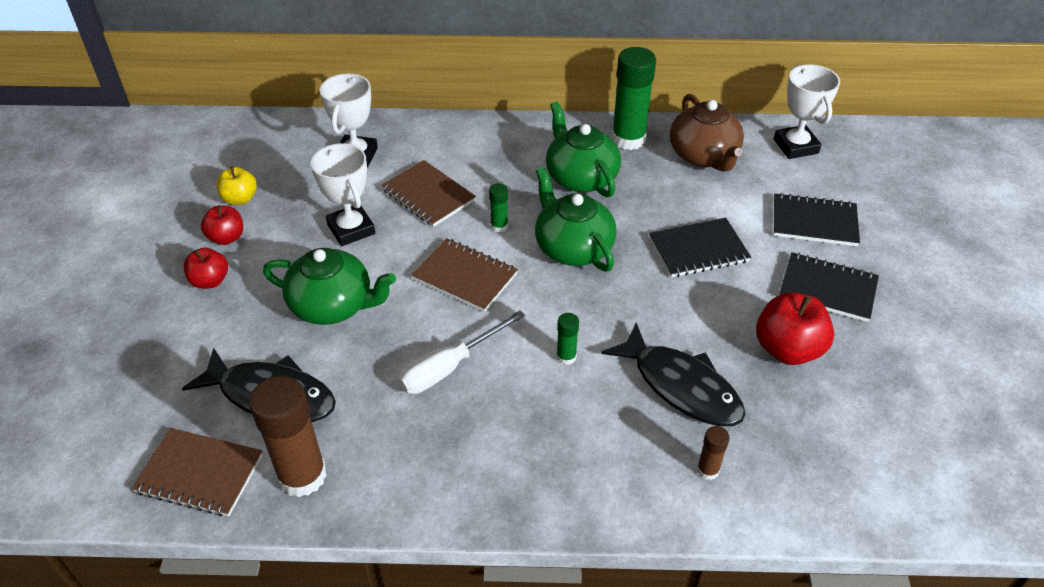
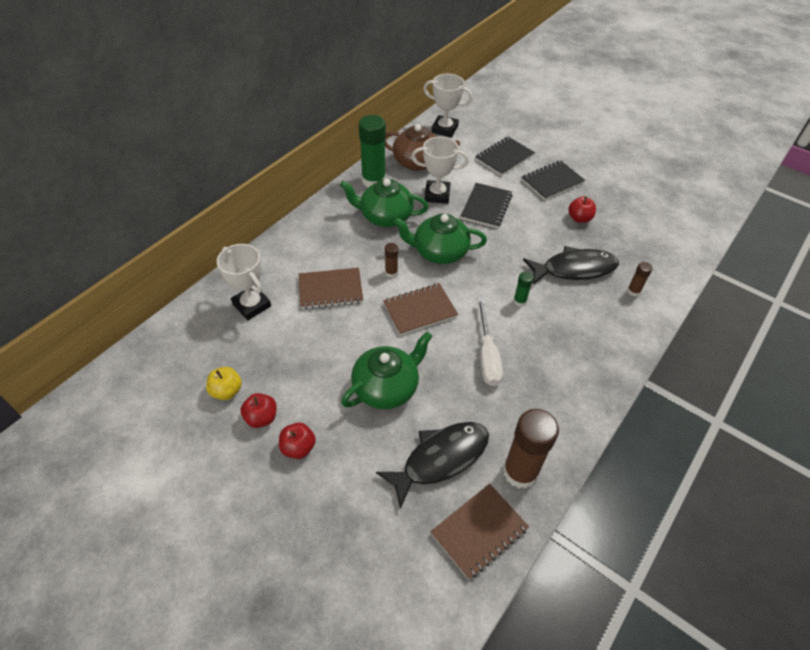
camera: 55 degrees left, 5 degrees up
white trophy [311,143,375,246] -> white trophy moved to [411,137,469,204]
green glue stick [489,183,508,232] -> brown glue stick [385,243,398,277]
red apple [756,292,834,365] -> red apple [568,196,596,223], size x0.61

